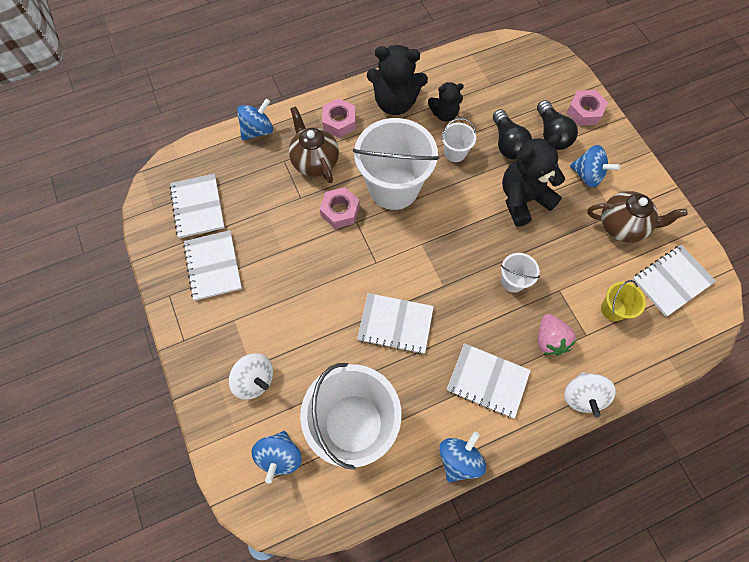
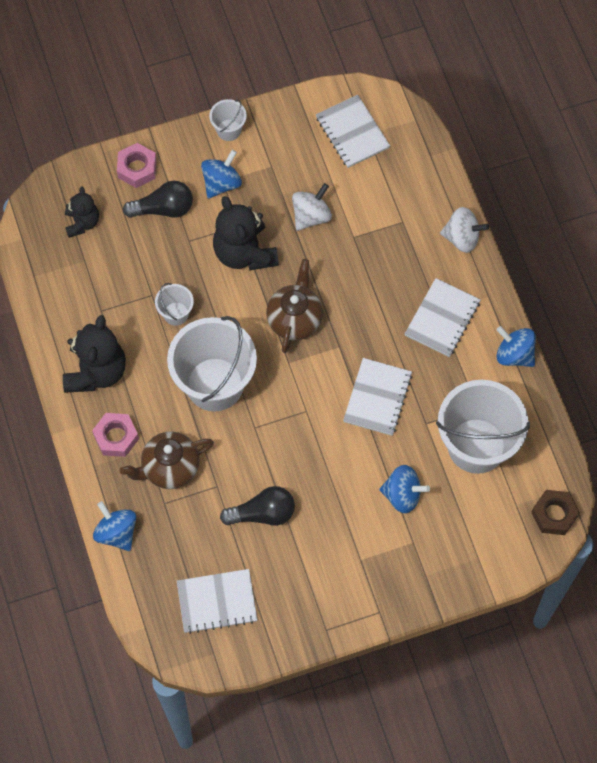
camera: 85 degrees left, 0 degrees up
white notebook [183,230,242,301] -> none
white spinning top [229,353,273,400] -> white spinning top moved to [292,183,332,231]
blue spinning top [251,431,302,484] -> blue spinning top moved to [379,465,430,513]
pink nut [320,187,360,228] -> none
black teddy bear [428,82,464,121] -> black teddy bear moved to [65,186,99,238]
black light bulb [493,109,532,160] -> black light bulb moved to [220,486,295,526]
white bucket [501,253,540,292] -> white bucket moved to [209,99,247,141]
pink strawberry [538,314,576,356] -> none
brown teapot [587,191,688,243] -> brown teapot moved to [266,259,323,353]
yellow bucket [601,280,646,321] -> none
none -> brown nut [531,490,580,535]

